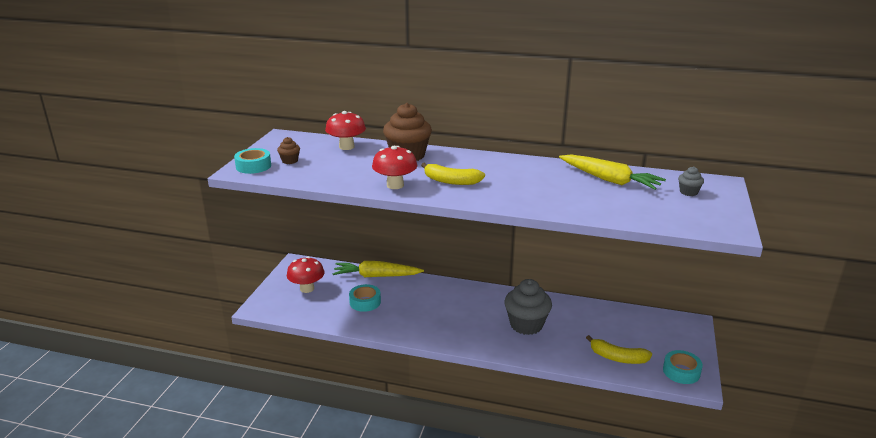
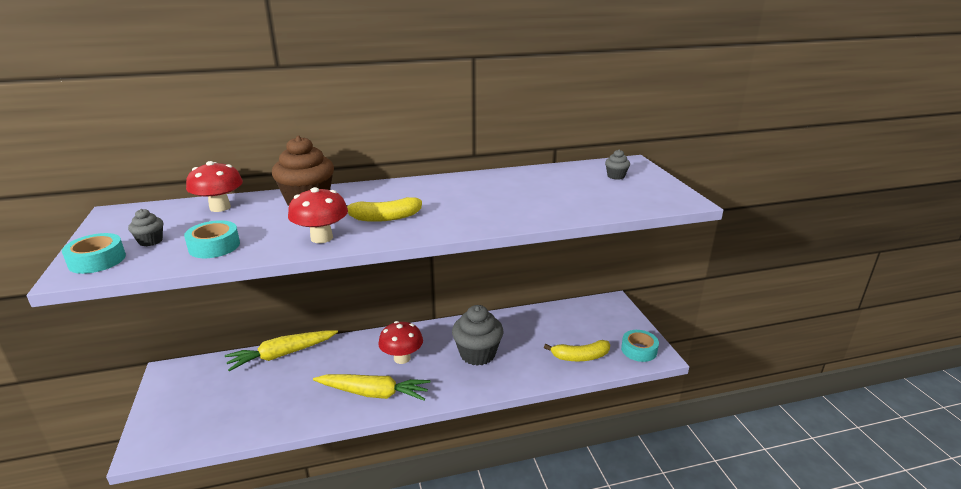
camera: 30 degrees left, 0 degrees up
brown cupcake [277,137,300,164] -> grey cupcake [128,209,163,246]
red mushroom [287,257,324,293] -> red mushroom moved to [378,321,423,364]
turquoise tape [349,284,381,312] -> turquoise tape moved to [184,220,240,258]
yellow carrot [559,155,666,190] -> yellow carrot moved to [313,374,430,401]

